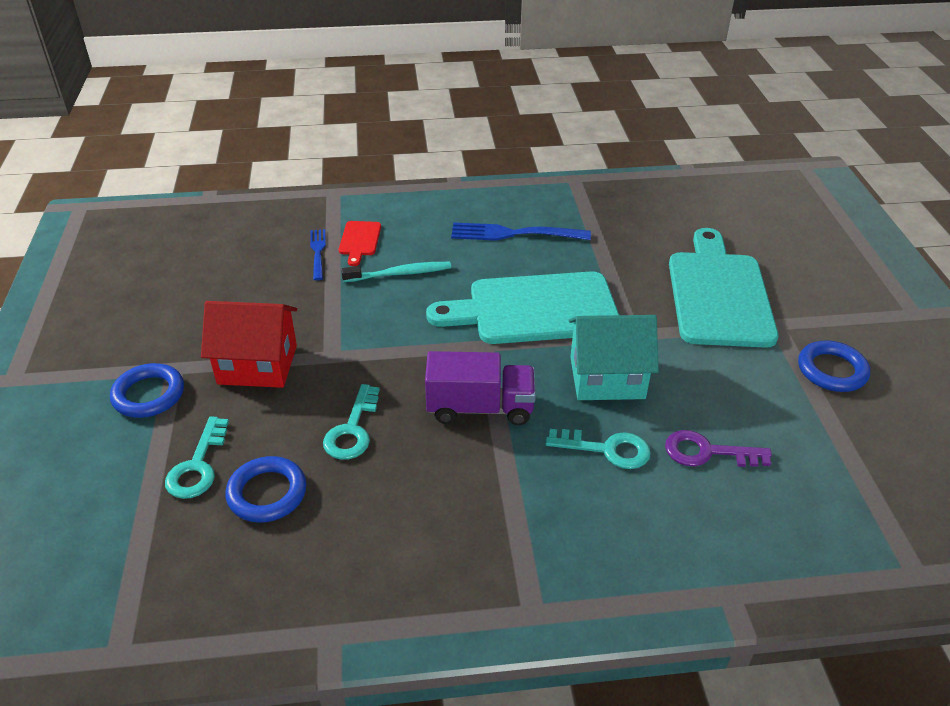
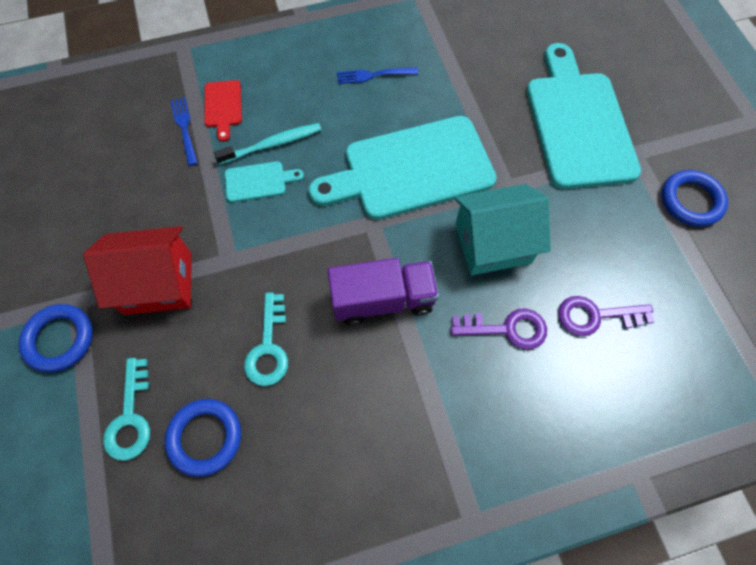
camera: 10 degrees left, 25 degrees up
blue fork [451,222,591,241] -> blue fork [337,67,418,84], size x0.59
turquoise key [545,429,651,469] -> purple key [451,309,547,350]
none -> turquoise cutting board [225,161,304,202]

